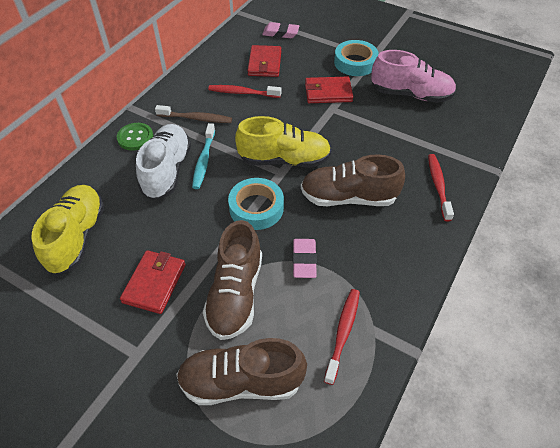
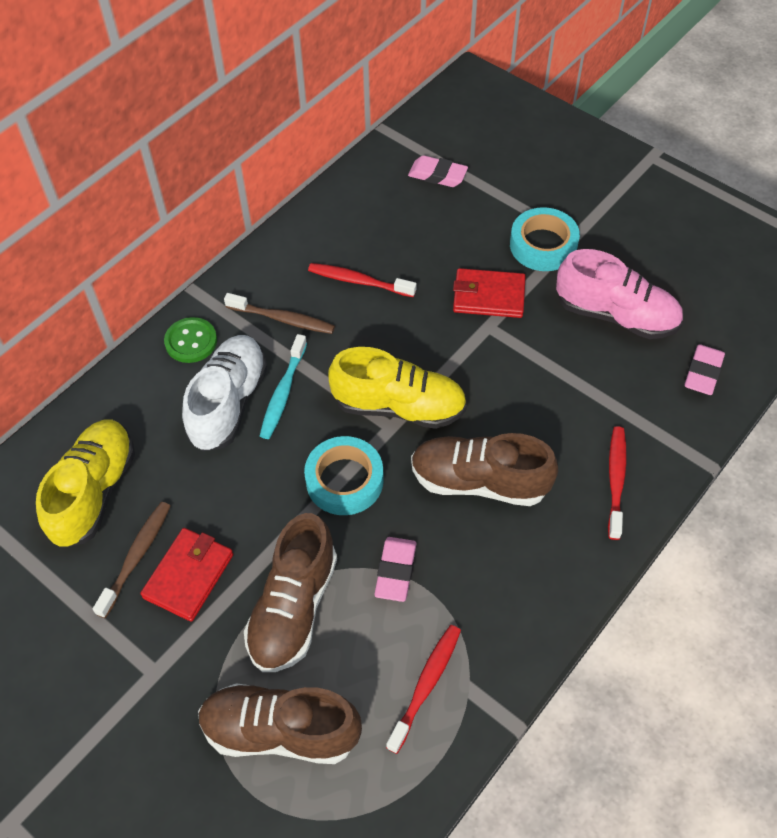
camera: 10 degrees right, 5 degrees up
red wallet [247,45,281,77] -> none
none -> brown toothbrush [93,502,171,618]
none -> pink eraser [684,344,725,395]

